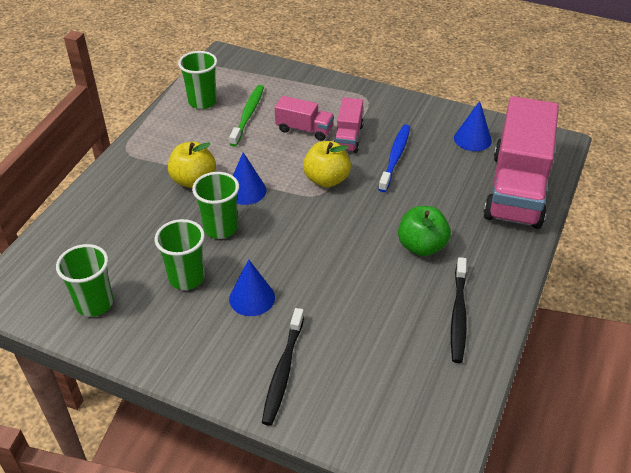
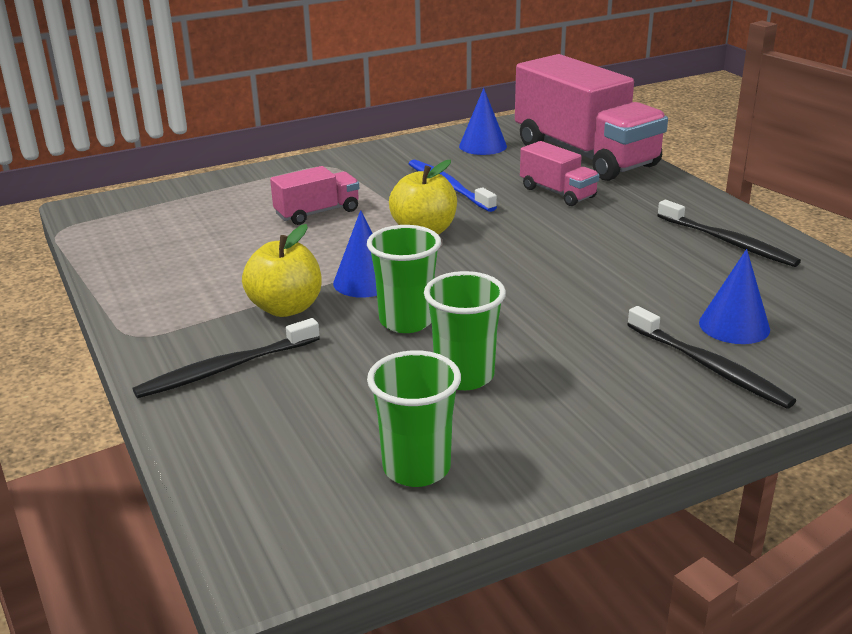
camera: 50 degrees left, 15 degrees down
green cup [178,51,217,109] -> none
green toothbrush [229,85,264,147] -> none
blue cone [229,259,275,316] -> blue cone moved to [699,249,770,344]
pink truck [334,97,364,153] -> pink truck moved to [520,141,599,206]
green apple [398,206,451,256] -> none
none -> black toothbrush [133,318,320,398]

